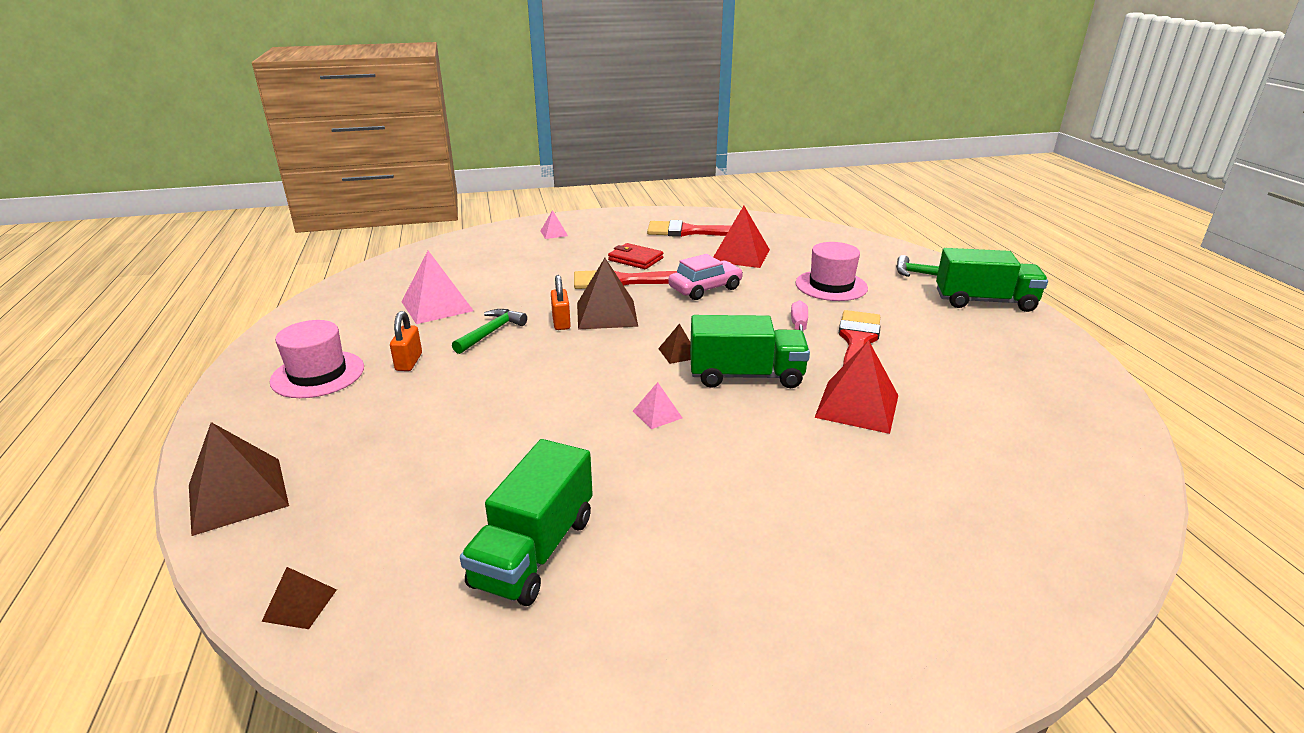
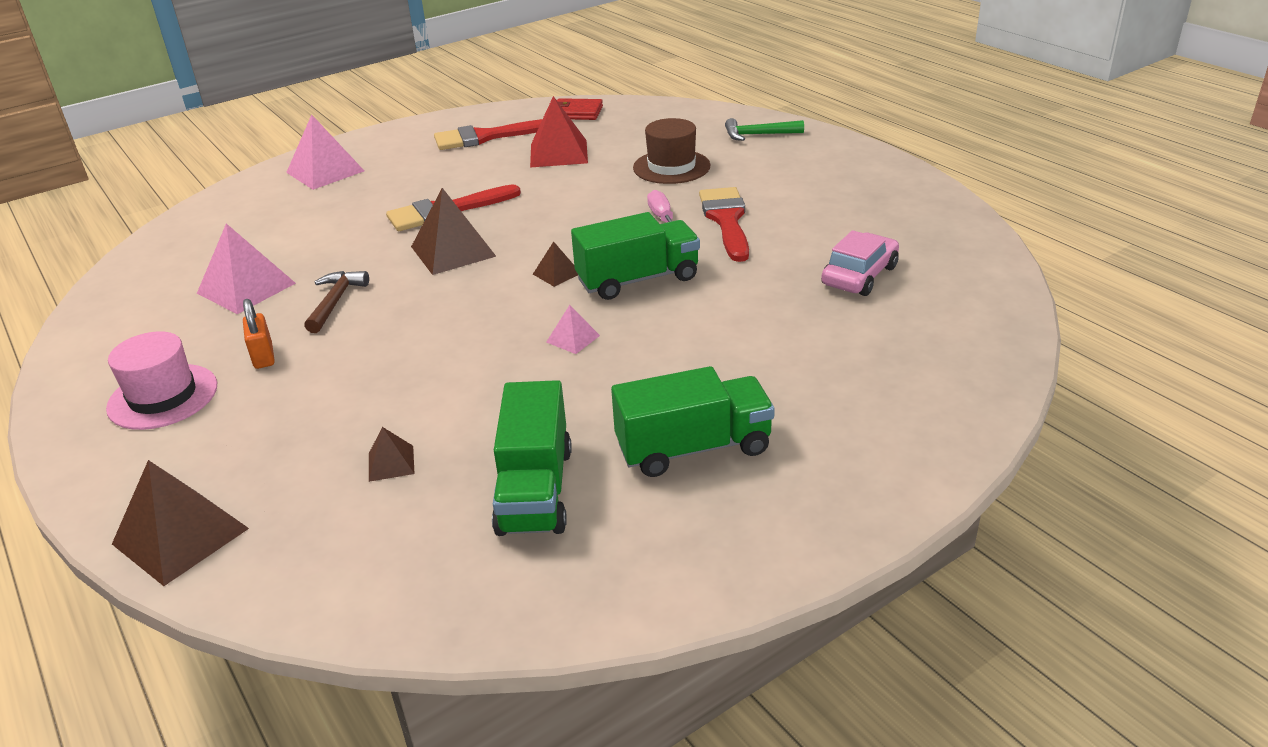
camera: 20 degrees left, 5 degrees up
brown pyramid [262,567,337,629] -> brown pyramid moved to [369,427,415,482]
green hammer [452,309,527,354] -> brown hammer [304,271,369,333]
pink pyramid [541,210,568,239] -> pink pyramid [286,114,364,190], size x1.99
orange padlock [551,275,571,330] -> none
red wallet [608,243,663,269] -> red wallet moved to [557,98,603,120]
pink car [668,254,743,300] -> pink car moved to [821,230,899,296]
pink hat [796,242,868,301] -> brown hat [633,118,711,184]
red pyramid [814,340,898,434] -> none
green truck [936,248,1048,312] -> green truck moved to [611,366,775,477]

